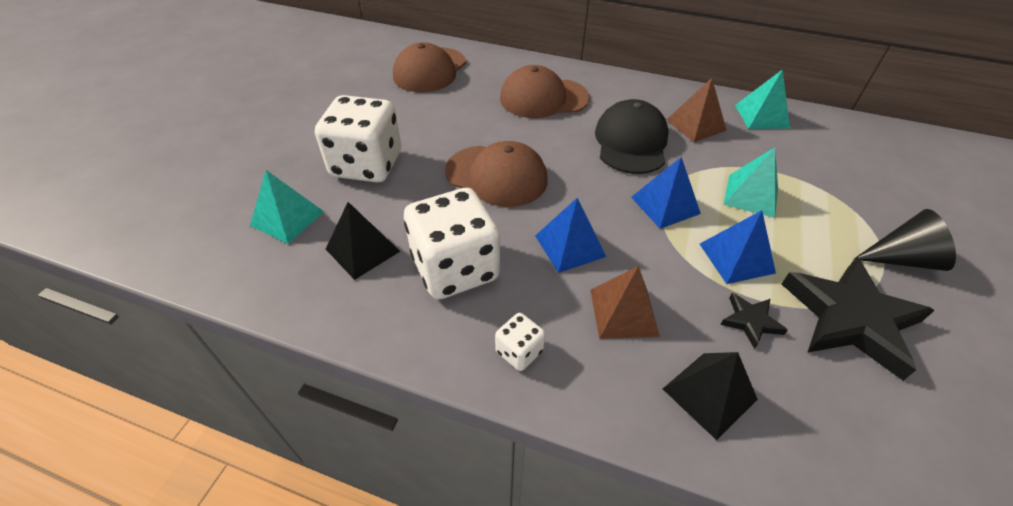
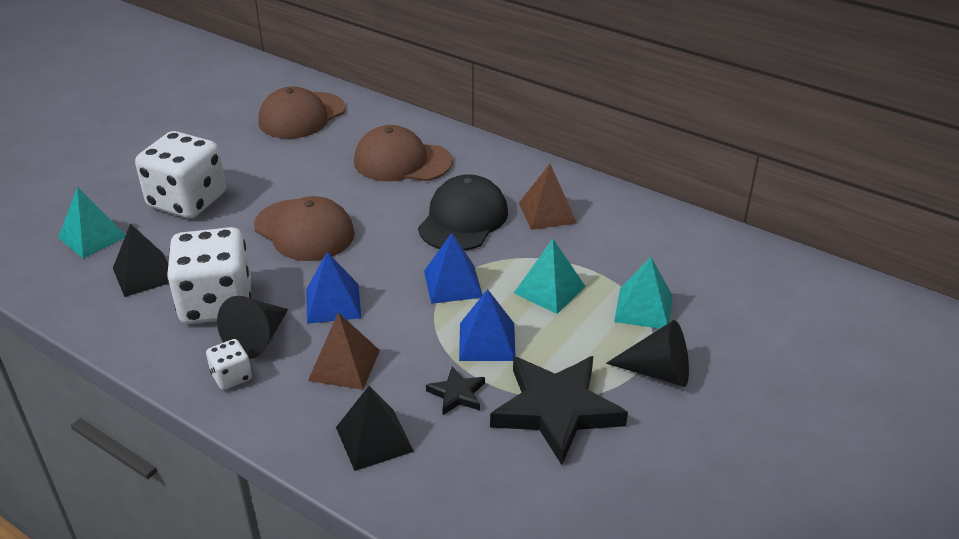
camera: 15 degrees right, 10 degrees down
turquoise pyramid [735,69,790,129] -> turquoise pyramid moved to [614,257,673,329]
none -> black cone [217,296,288,359]

